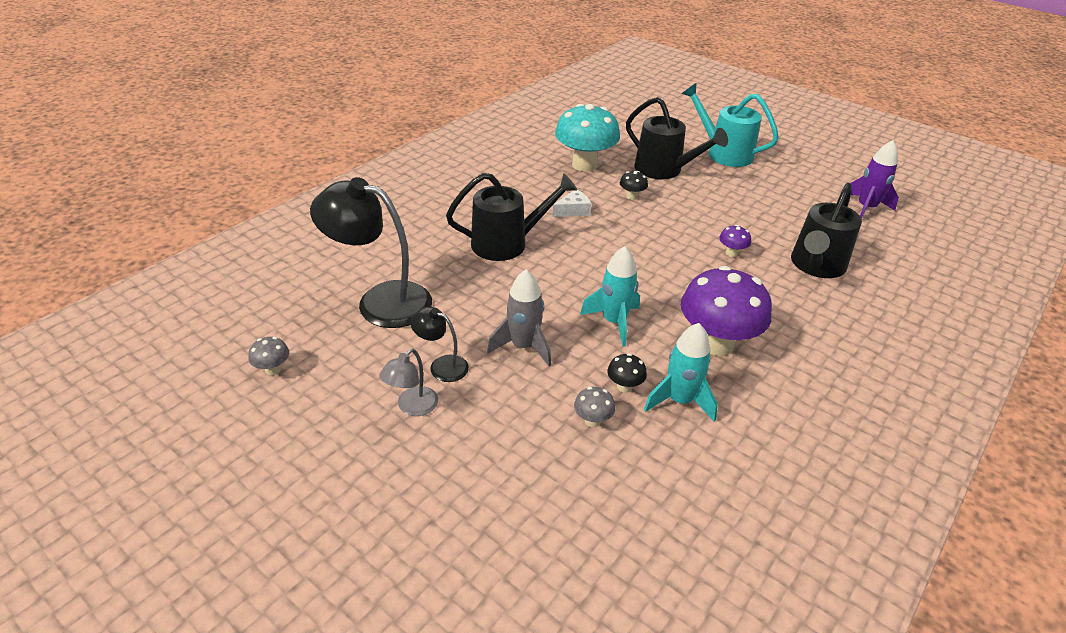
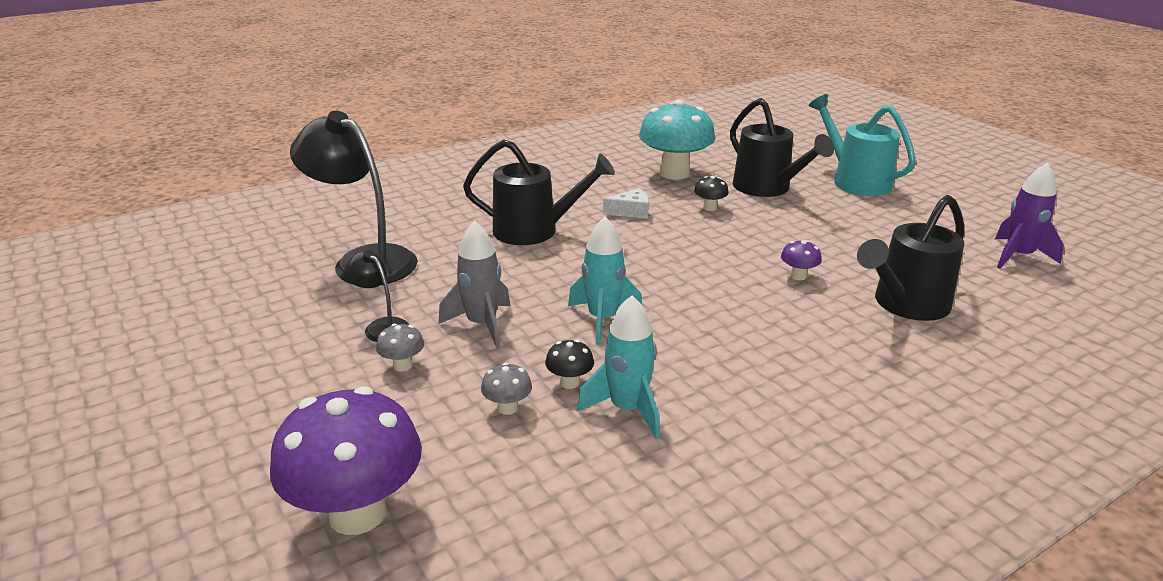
camera: 20 degrees right, 10 degrees down
grey mushroom [248,337,289,375] -> grey mushroom moved to [376,324,424,371]
grey lamp [379,348,438,416] -> none
purple mushroom [681,266,772,356] -> purple mushroom moved to [270,386,422,535]

